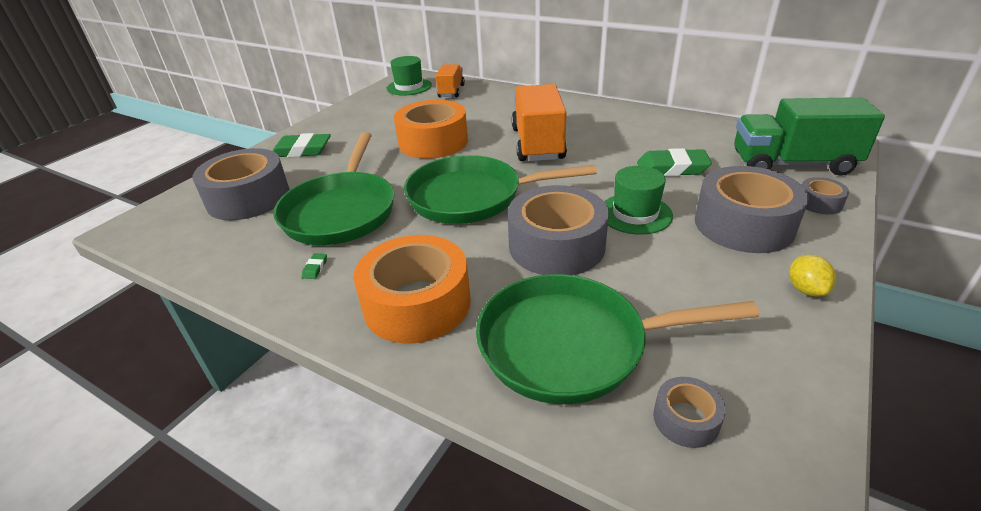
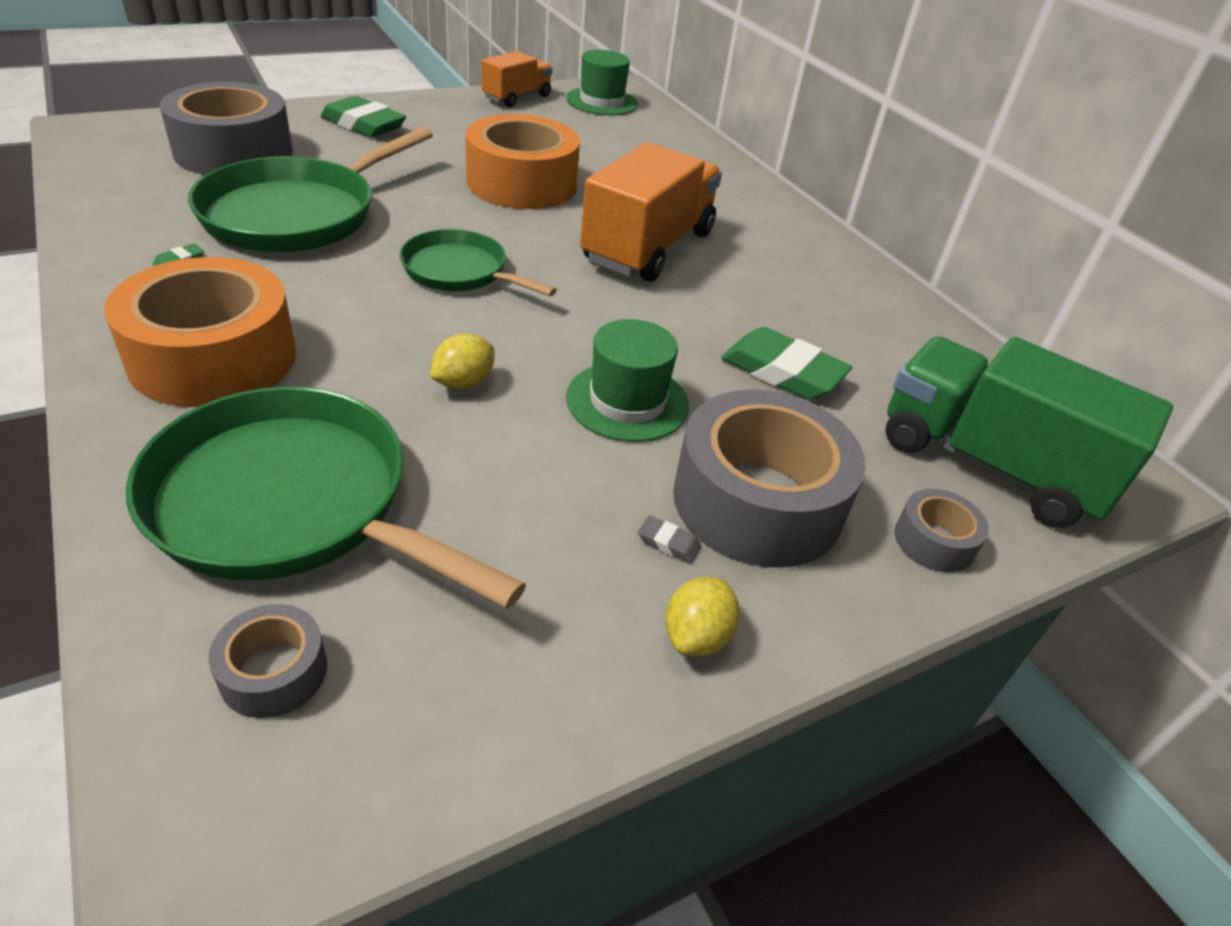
camera: 25 degrees right, 5 degrees up
green pan [404,155,597,224] -> green pan [400,229,557,296], size x0.58
orange truck [436,64,465,98] -> orange truck moved to [482,51,552,107]
grey tape [508,185,609,275] -> yellow lemon [430,334,495,390]
none -> grey eraser [638,516,701,563]

